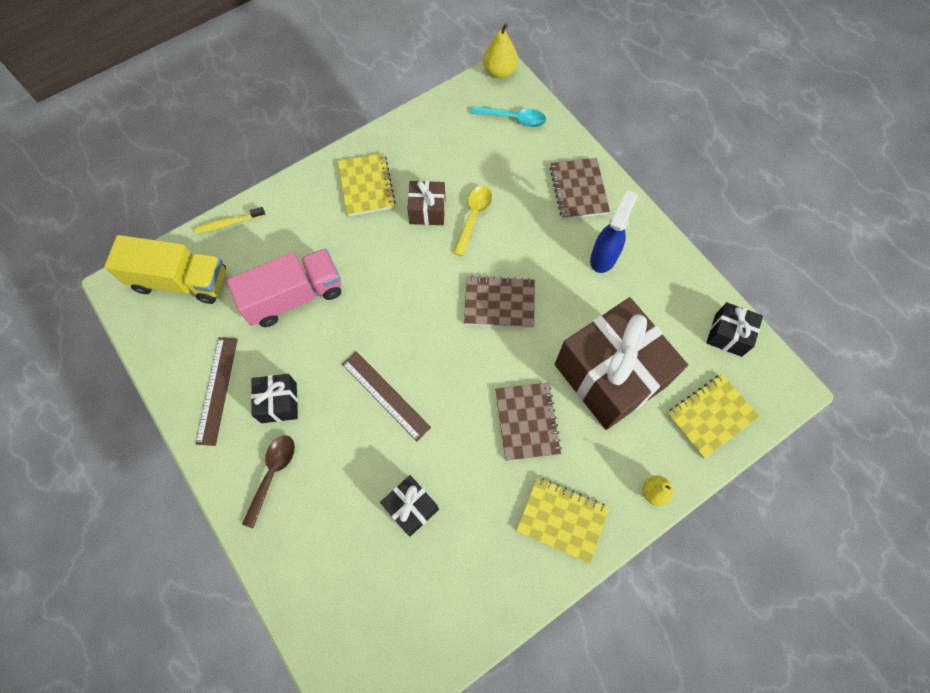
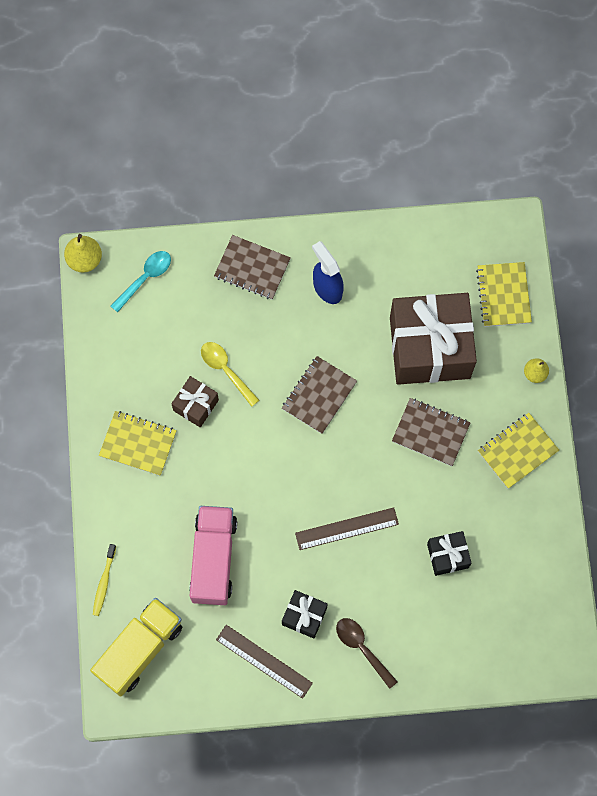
camera: 60 degrees left, 5 degrees up
black gift [707,302,763,357] -> none

